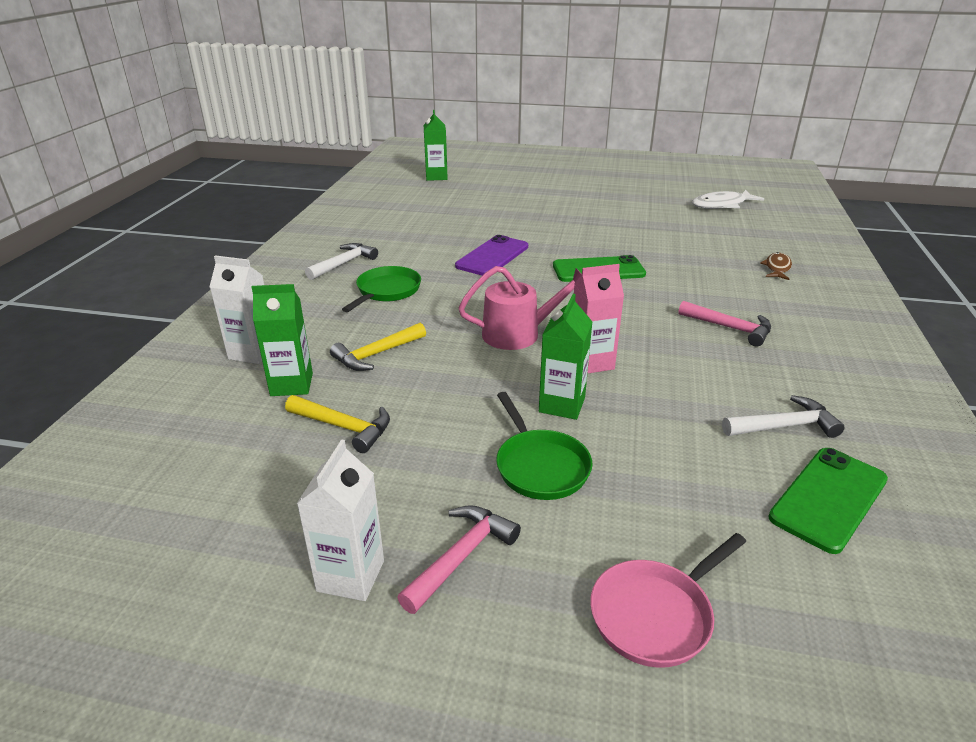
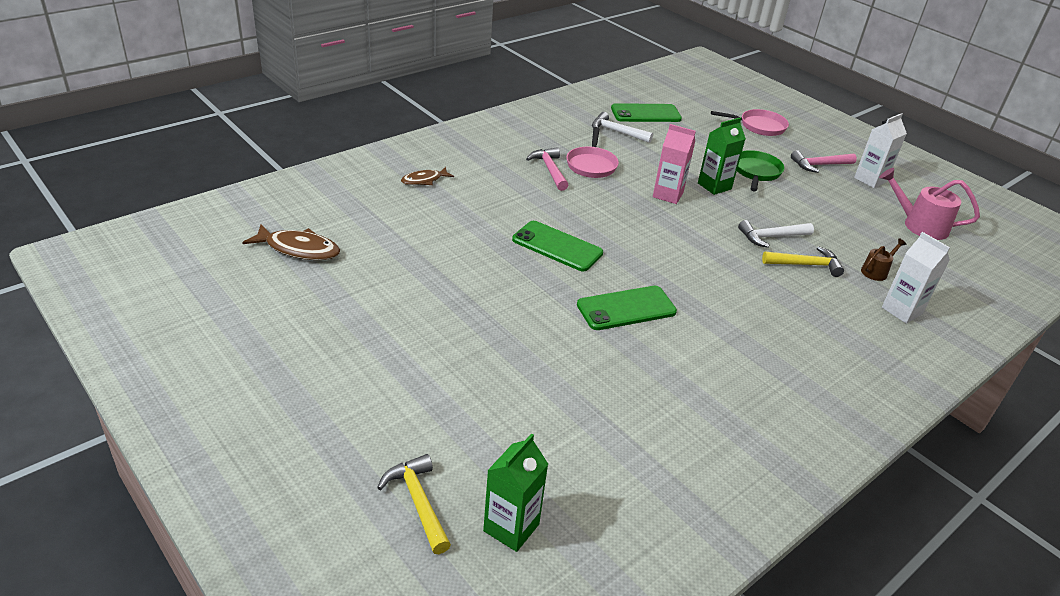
camera: 145 degrees left, 5 degrees up
green carton [252,284,313,396] -> brown watering can [861,238,907,281]
yellow hammer [285,395,390,453] -> yellow hammer moved to [377,454,451,554]
white hammer [305,243,378,280] -> white hammer moved to [738,220,814,248]
green pan [342,266,421,312] -> none
purple phone [455,235,528,276] -> green phone [577,286,677,330]
pink watering can [458,266,582,350] -> pink watering can moved to [879,168,980,240]
white fish [692,190,764,209] -> brown fish [242,224,340,260]
none -> pink pan [567,127,619,178]

